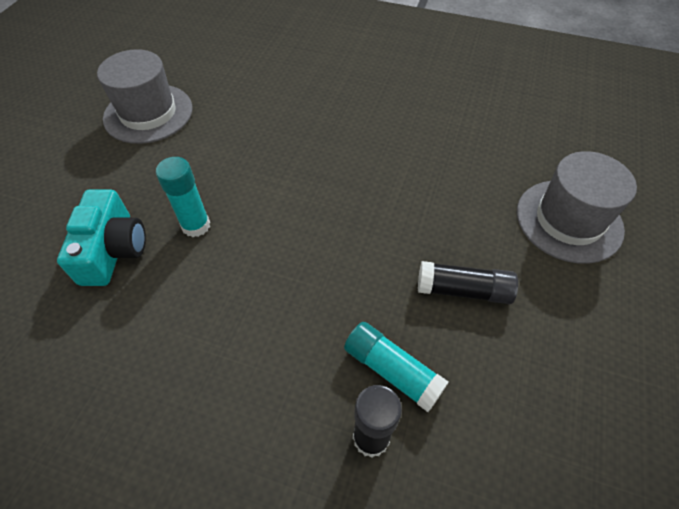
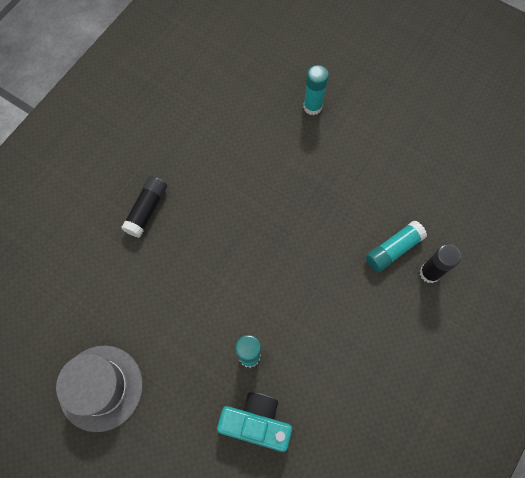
camera: 75 degrees left, 15 degrees up
black glue stick [418,261,518,304] -> black glue stick moved to [121,176,167,238]
grey hat [517,151,637,264] -> turquoise glue stick [303,65,329,115]

